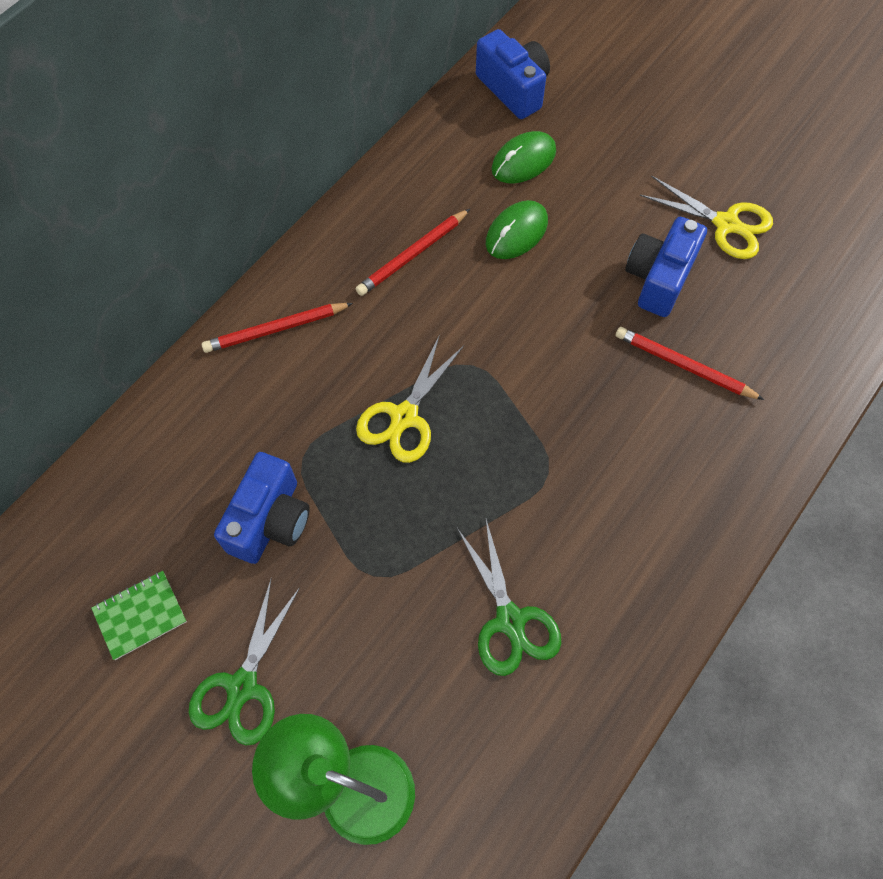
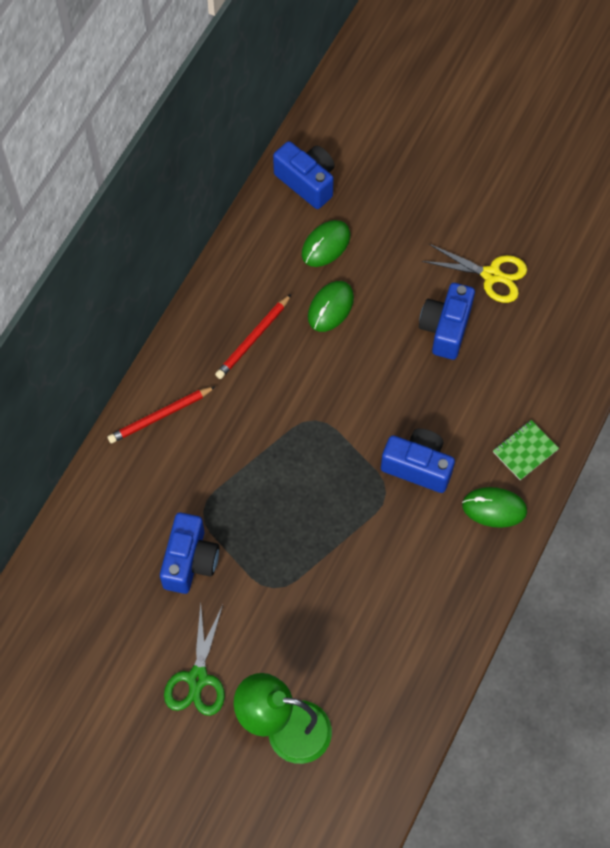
camera: 10 degrees left, 0 degrees up
green notebook [91,571,187,660] -> green notebook moved to [493,420,559,480]
yellow scissors [356,334,464,463] -> none
green scissors [457,520,561,676] -> none
red pencil [616,327,764,400] -> none
none -> blue camera [381,428,455,493]
none -> green mouse [462,487,527,528]

